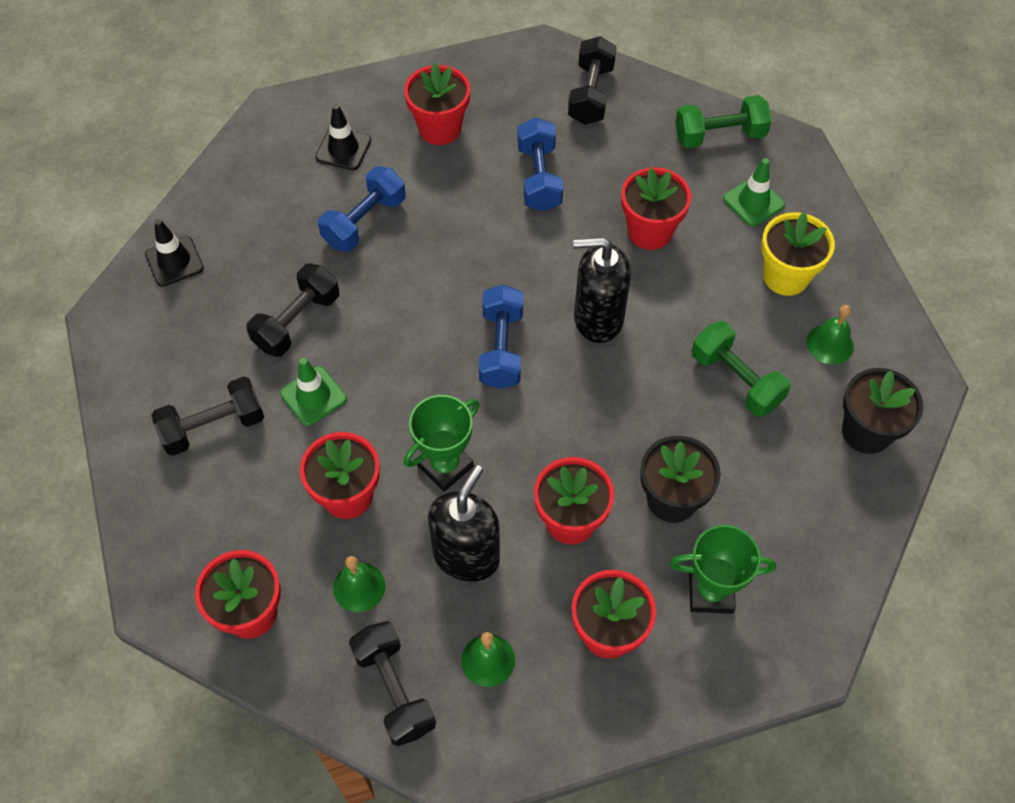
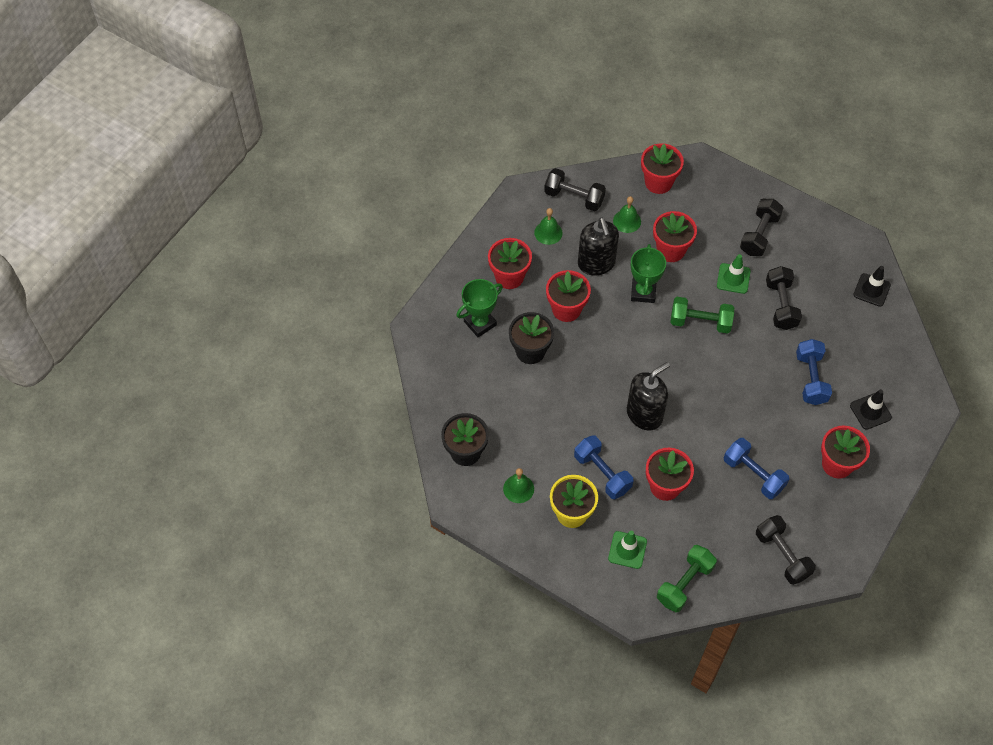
camera: 140 degrees right, 0 degrees up
blue dumbbell [479,285,524,389] -> blue dumbbell moved to [574,435,633,499]
green dumbbell [692,321,791,417] -> green dumbbell moved to [670,297,734,334]

